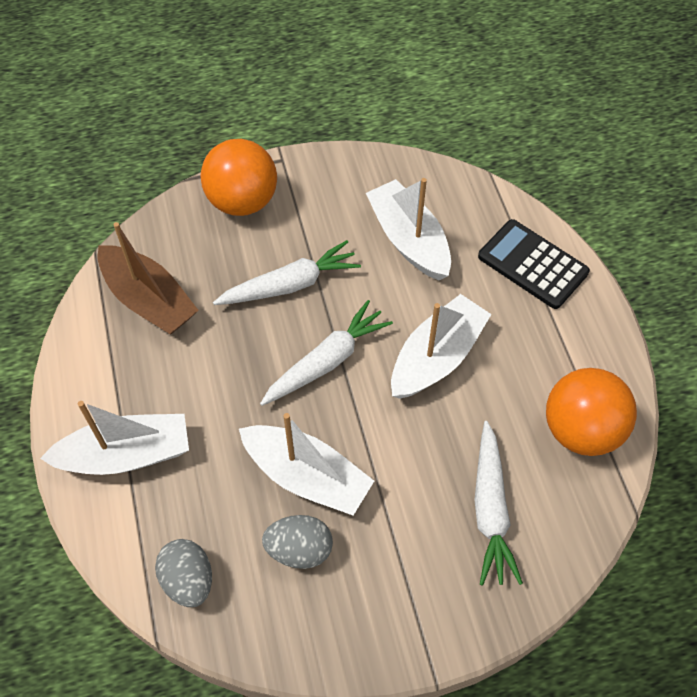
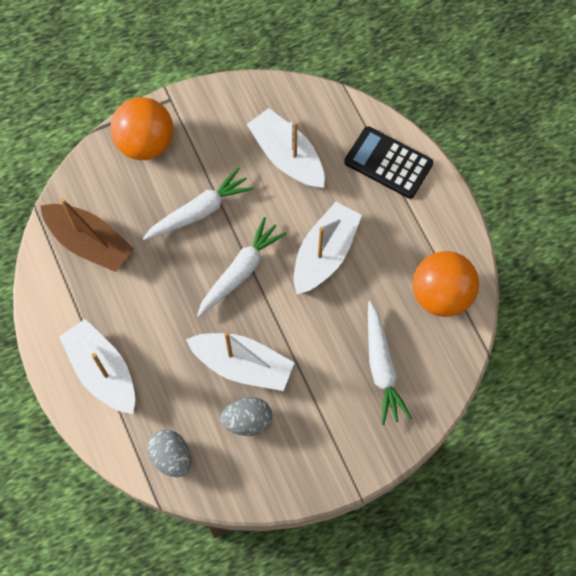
camera: 10 degrees left, 10 degrees up
white boat [40,401,189,475] -> white boat turned 105 degrees counterclockwise [59,319,135,414]

